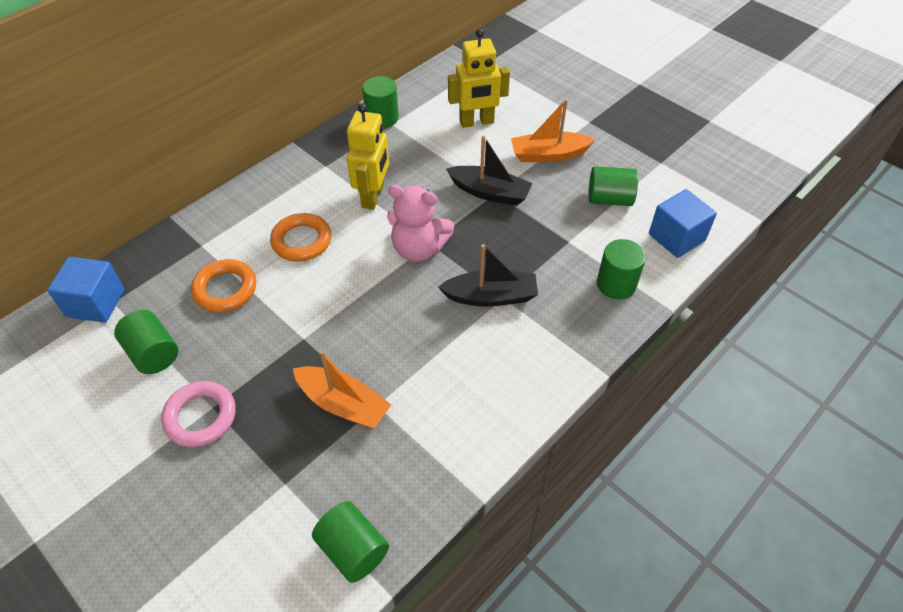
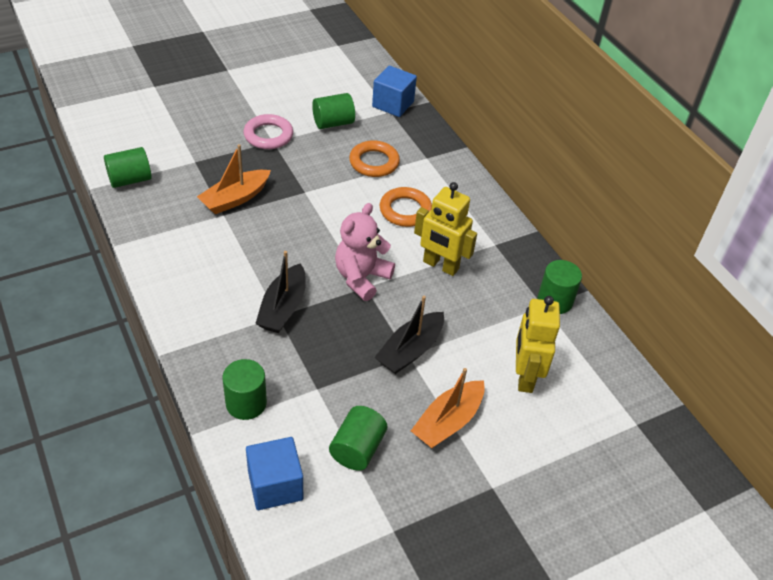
camera: 105 degrees right, 5 degrees down
orange boat [511,99,596,162] -> orange boat turned 150 degrees counterclockwise [411,368,485,448]

